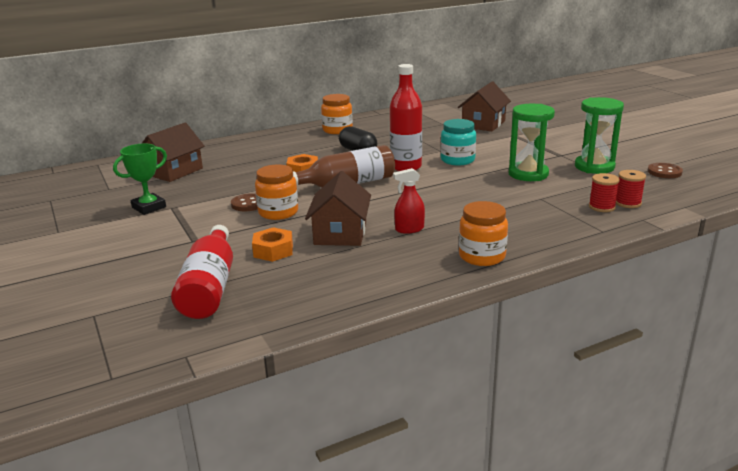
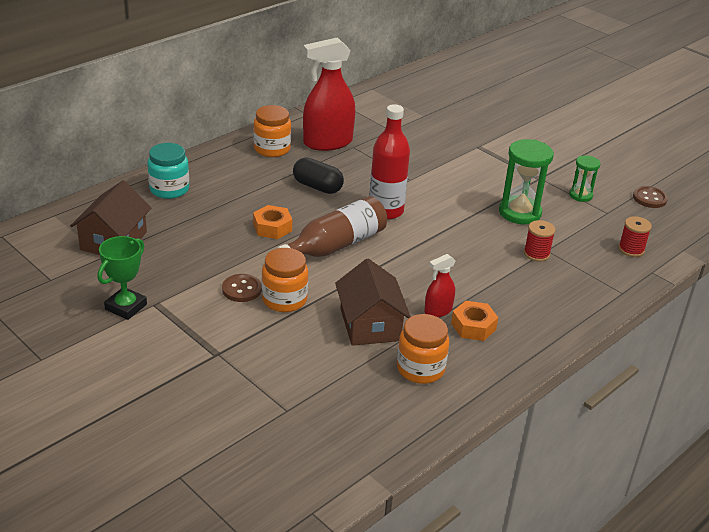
camera: 20 degrees left, 10 degrees up
red bottle [171,225,233,319] -> none
orange nut [252,227,293,262] -> orange nut moved to [451,301,498,341]
turquoise jar [440,119,476,165] -> turquoise jar moved to [147,143,189,199]
brown house [458,81,511,131] -> none
orange jar [459,201,508,266] -> orange jar moved to [397,314,449,384]
green hourglass [575,97,624,174] -> green hourglass [569,155,600,202], size x0.57
red spool [589,173,620,212] -> red spool moved to [524,220,556,262]
none -> red spray bottle [303,37,355,151]

